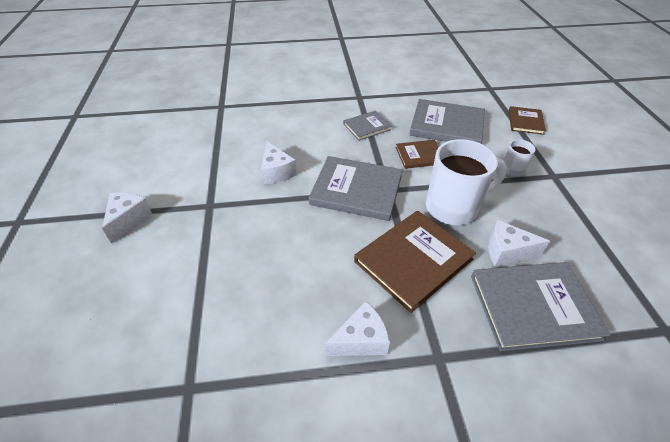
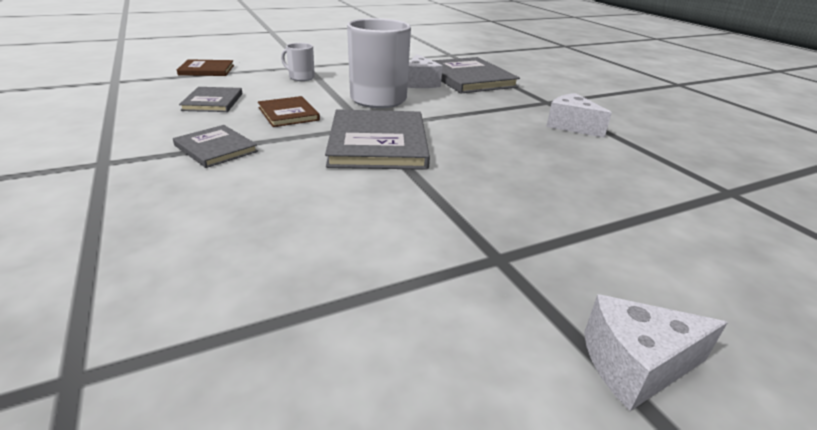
camera: 110 degrees left, 15 degrees down
white cheese [261,141,297,184] -> none
brown book [354,211,476,313] -> none
grey book [409,99,485,143] -> grey book [179,87,242,112], size x0.56

